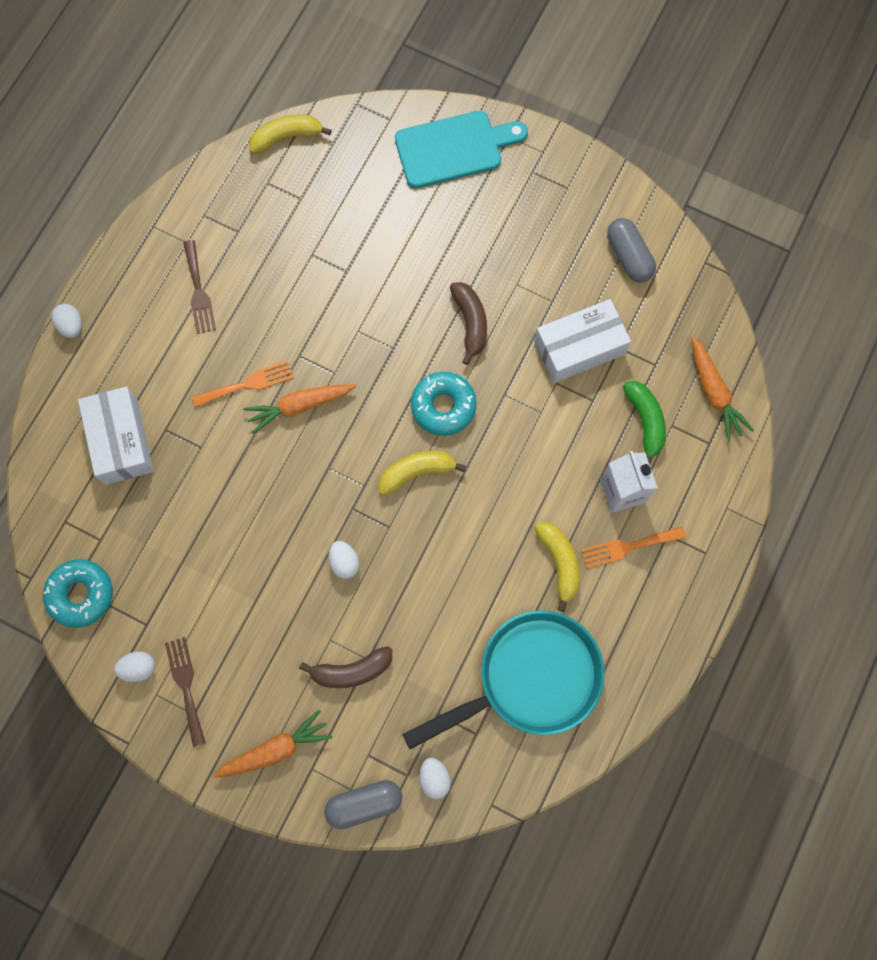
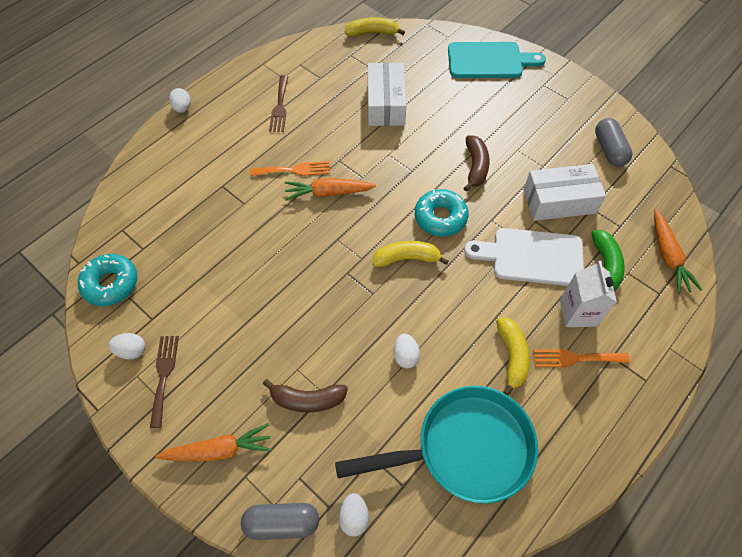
camera: 15 degrees right, 15 degrees down
white box [78,386,154,485] -> white box moved to [368,62,406,126]
white egg [329,541,360,579] -> white egg moved to [393,334,420,368]
none -> white cutting board [464,228,584,286]

